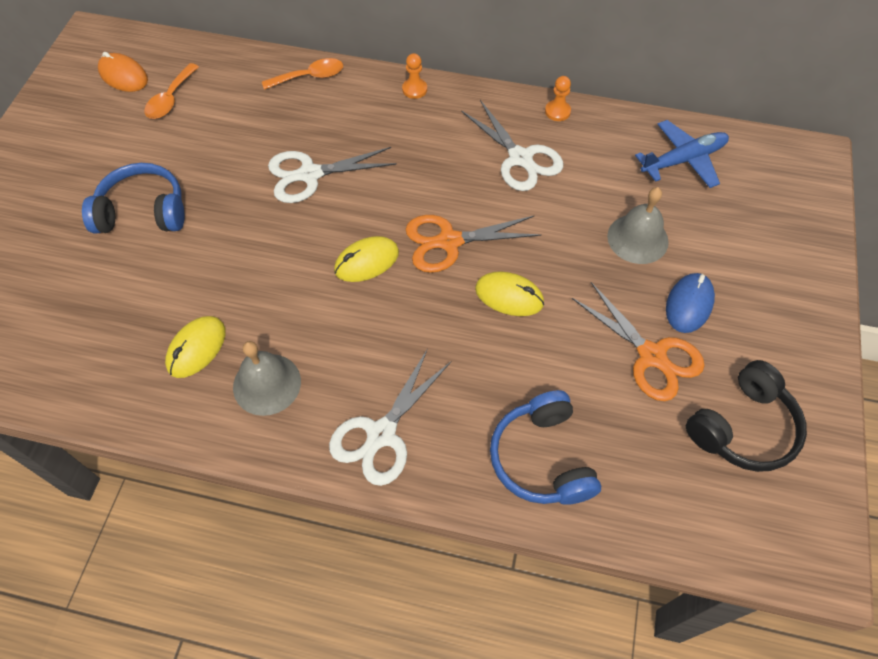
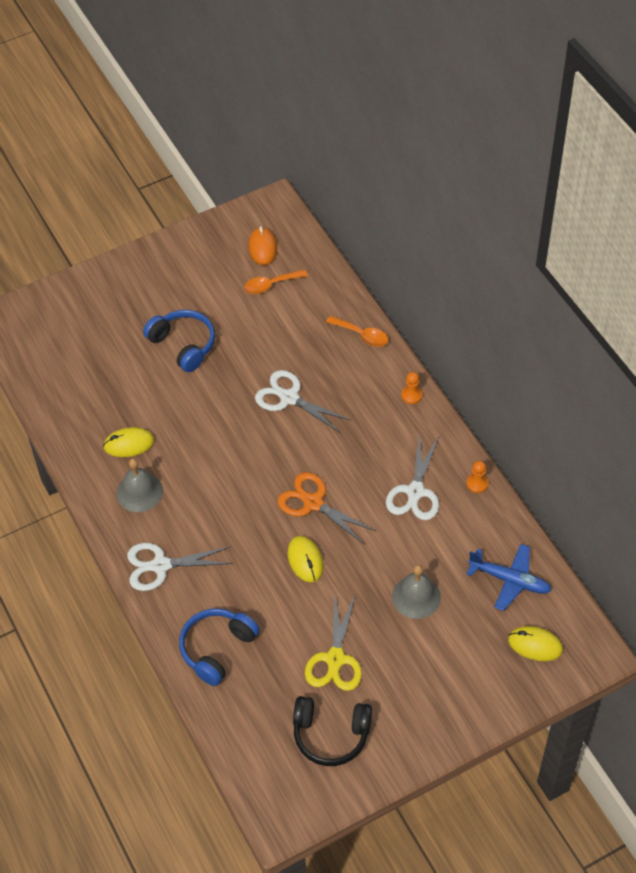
camera: 50 degrees right, 5 degrees down
yellow mouse [334,236,399,282] -> yellow mouse moved to [508,626,563,661]
orange scissors [572,282,705,401] -> yellow scissors [305,595,362,691]
blue mouse [666,273,715,333] -> none

